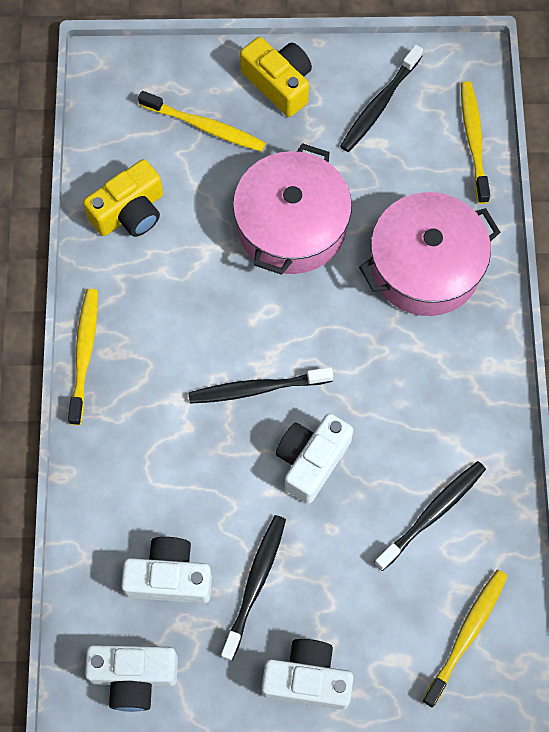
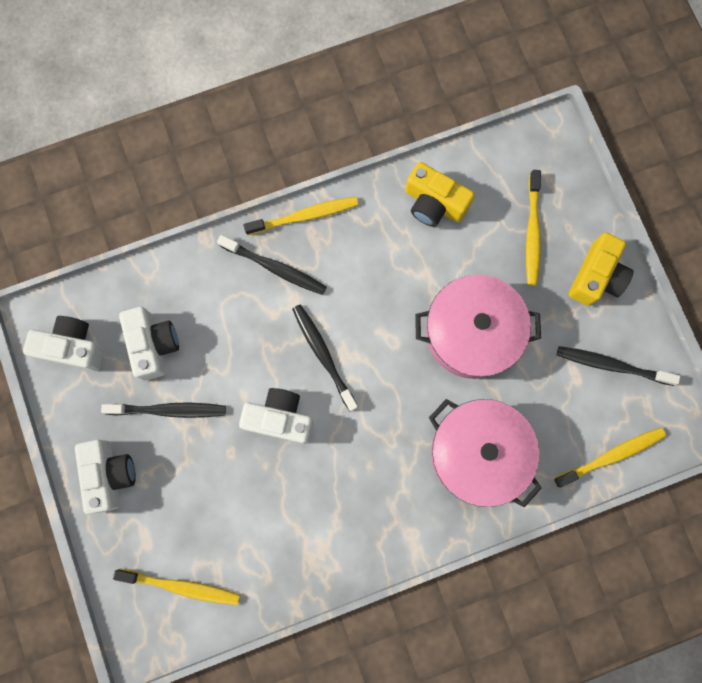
camera: 70 degrees right, 10 degrees up
white camera [85,645,178,712] -> white camera turned 120 degrees clockwise [23,316,104,371]
black toothbrush [374,461,486,571] -> black toothbrush moved to [217,235,327,295]

